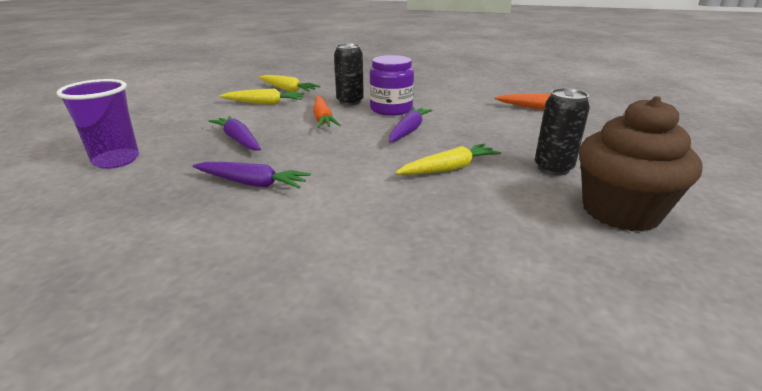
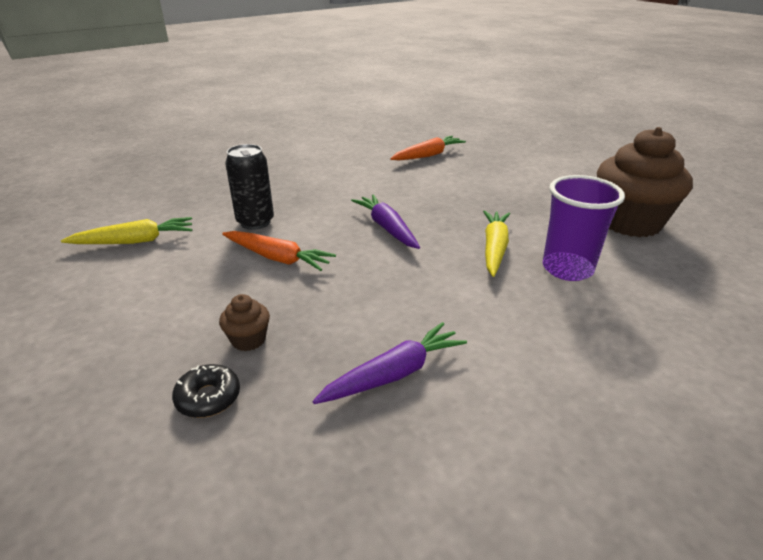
camera: 50 degrees left, 5 degrees up
purple cup [57,79,139,169] -> purple cup moved to [543,175,625,281]
purple carrot [209,116,261,150] -> brown cupcake [219,294,270,351]
yellow carrot [220,89,304,105] -> none
purple jar [369,55,414,116] -> none
black can [535,88,590,176] -> none
none -> black donut [172,364,240,418]

